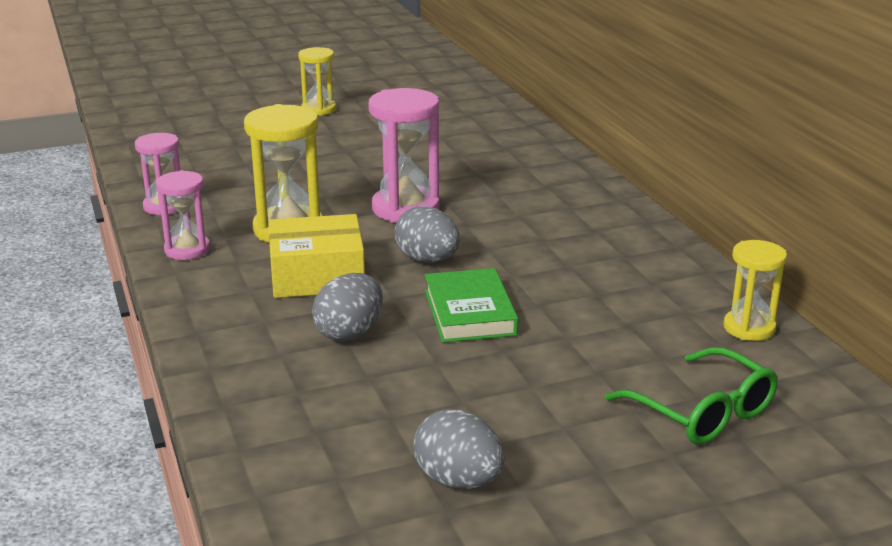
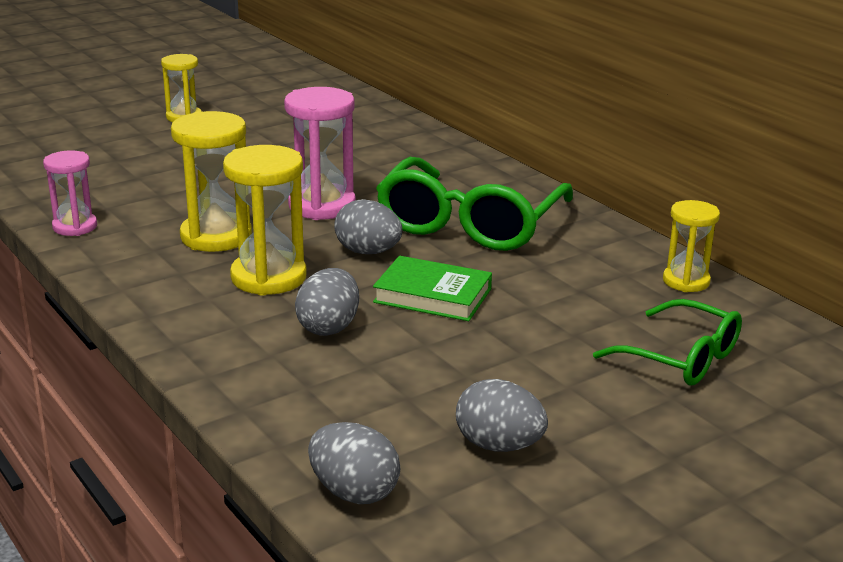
camera: 15 degrees left, 0 degrees up
pink hourglass [156,170,210,260] -> none
yellow box [269,214,365,298] -> yellow hourglass [223,145,307,296]
green book [425,268,518,343] -> green book turned 45 degrees counterclockwise [373,256,492,321]
none -> grey egg [308,422,401,504]
none -> green glasses [376,157,573,251]

